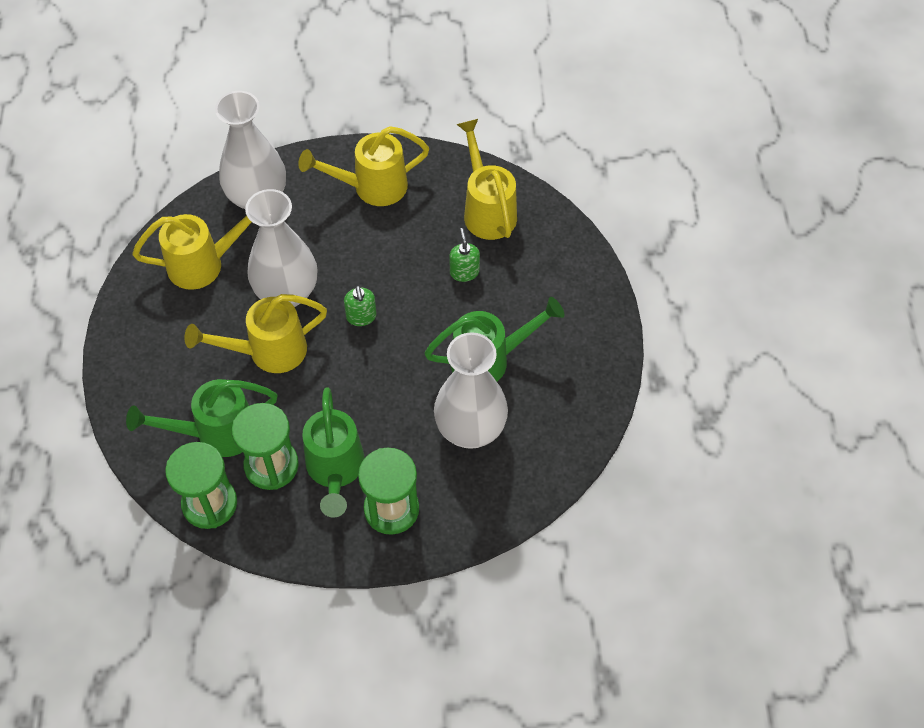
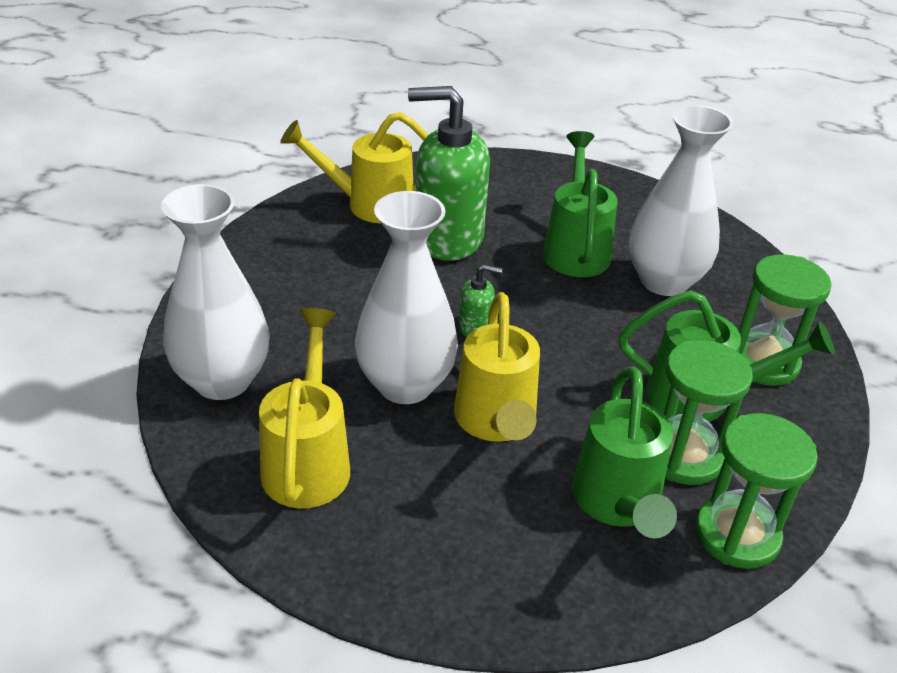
camera: 75 degrees left, 20 degrees down
yellow watering can [298,126,429,206] -> none
green soap dispenser [449,228,480,282] -> green soap dispenser [408,86,490,261], size x2.34

